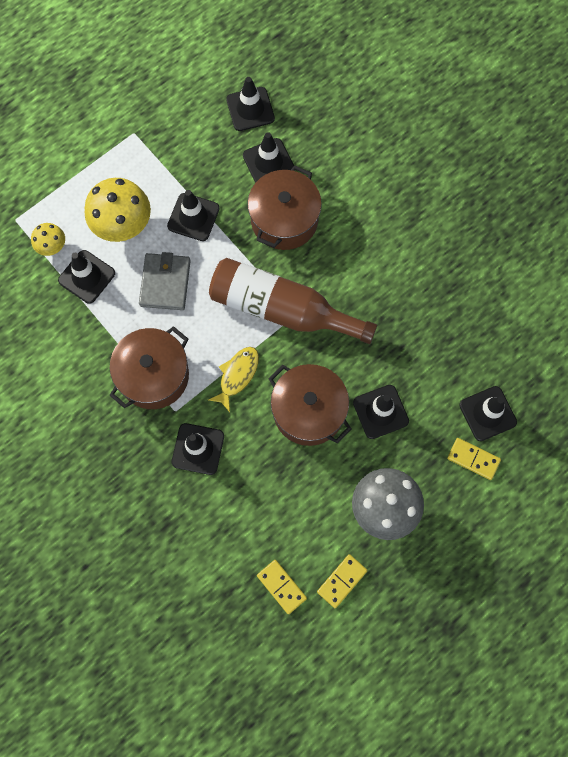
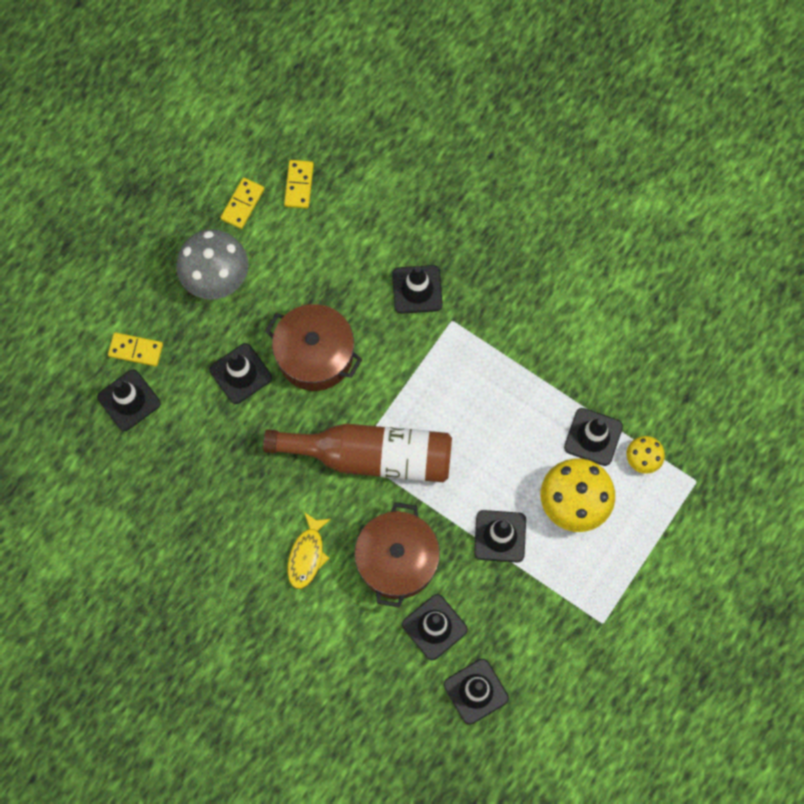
camera: 165 degrees right, 0 degrees up
brown pot [109,326,189,409] -> none
grey wallet [139,252,191,310] -> none
yellow fish [208,347,259,412] -> yellow fish moved to [287,512,331,589]
yellow domino [257,560,307,614] -> yellow domino turned 60 degrees clockwise [284,160,314,208]

